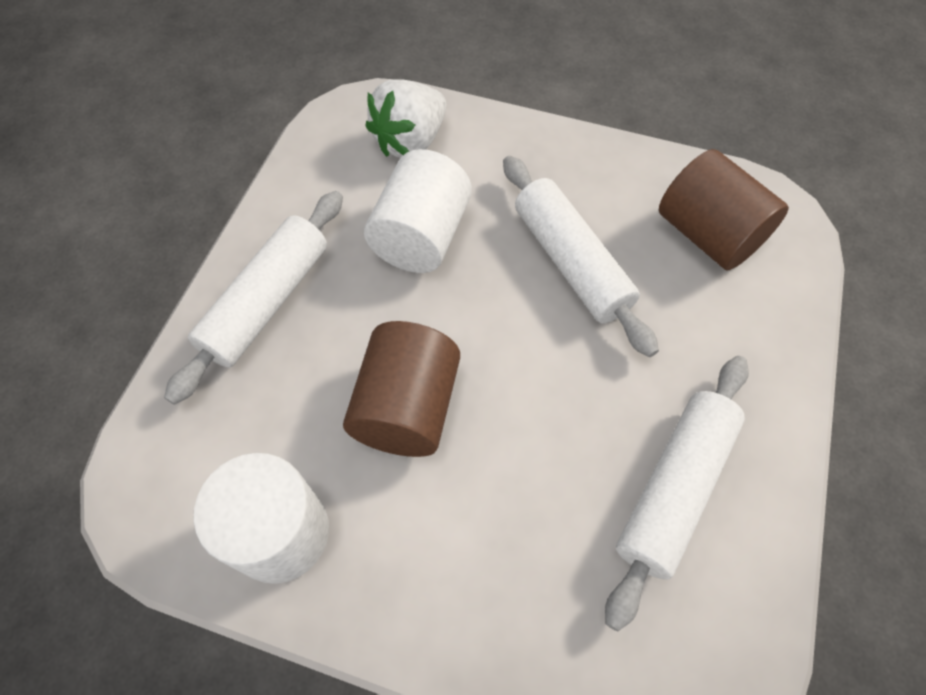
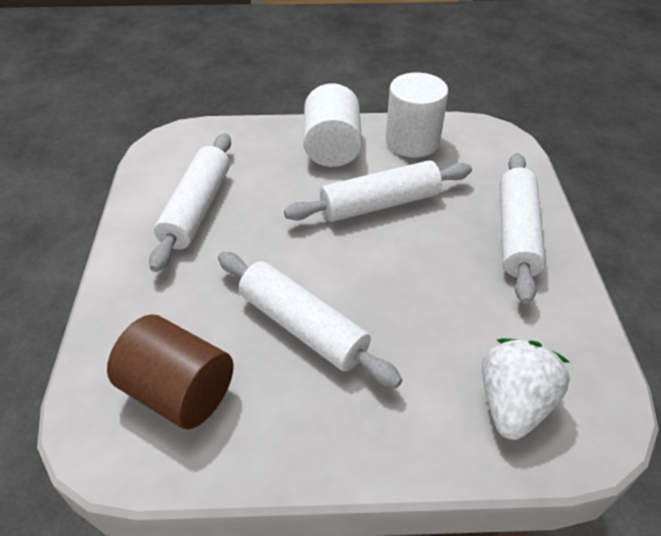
camera: 160 degrees right, 15 degrees down
brown cylinder [343,321,460,457] -> white rolling pin [284,160,472,222]
white cylinder [364,149,472,273] -> white cylinder moved to [303,84,362,167]

